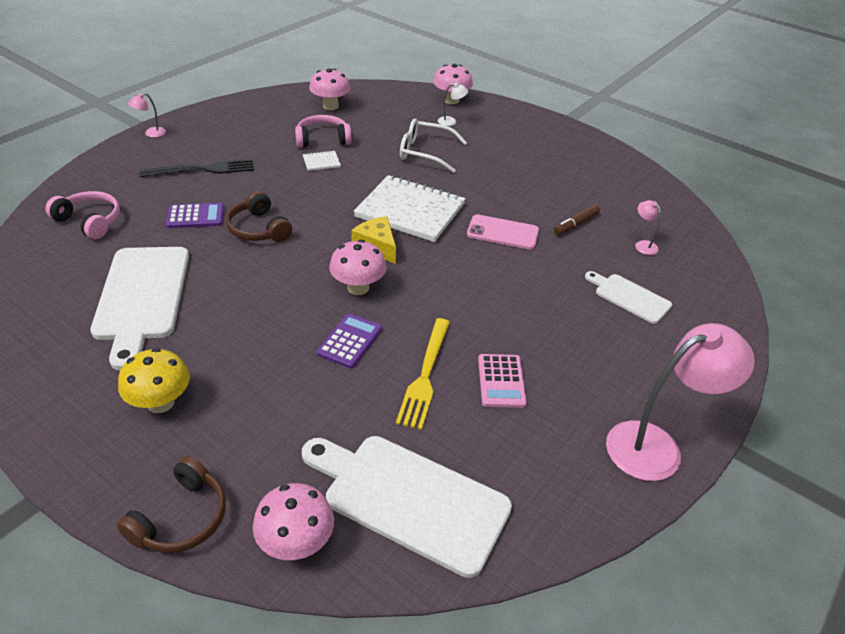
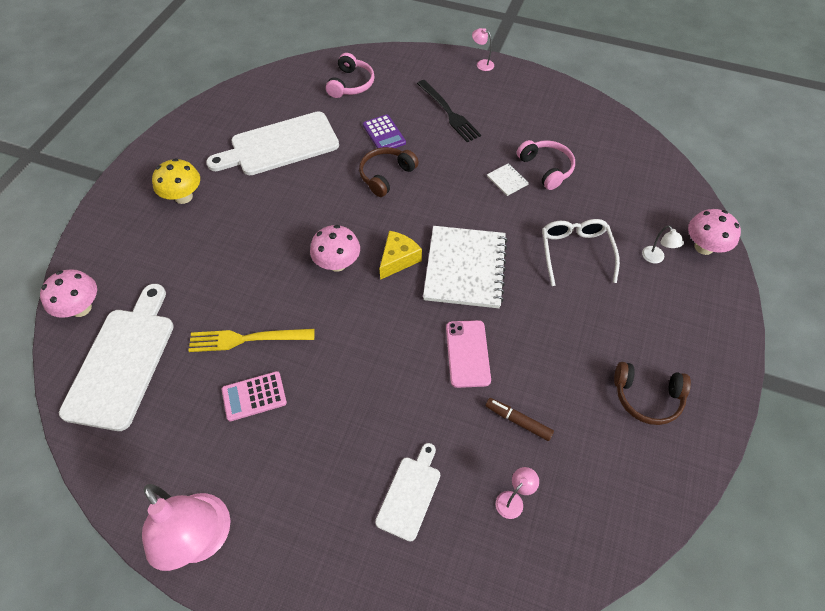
camera: 75 degrees right, 15 degrees up
brown headphones [117,456,226,553] -> brown headphones moved to [614,362,691,425]
pink mushroom [309,68,351,110] -> none
purple calculator [317,314,382,368] -> none

